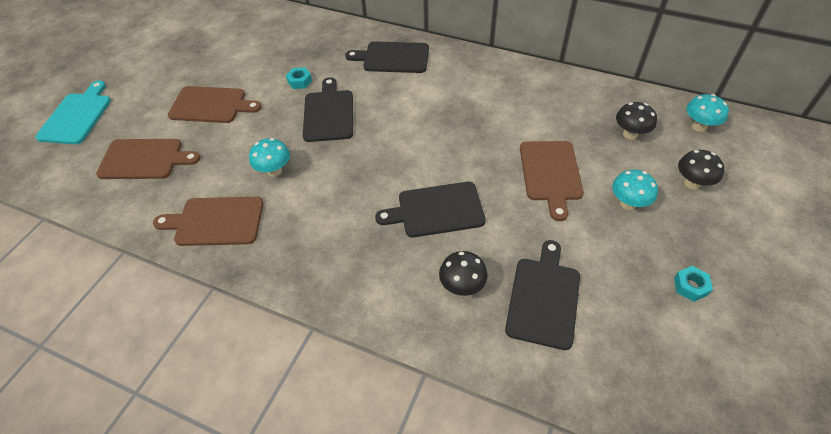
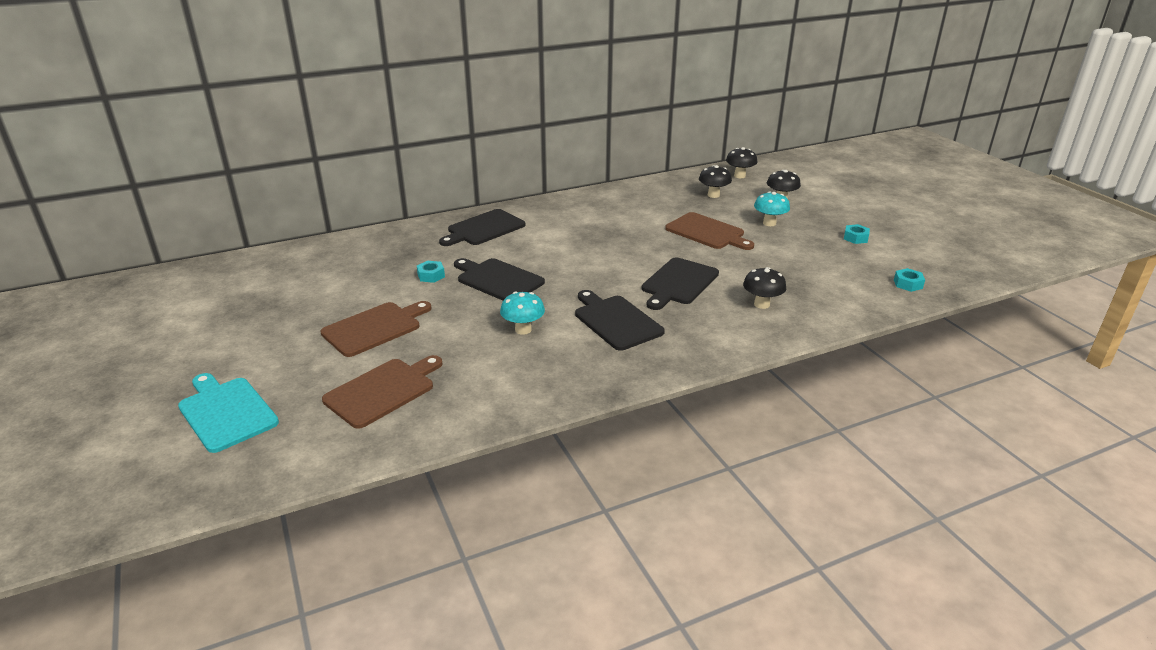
camera: 50 degrees left, 20 degrees down
brown cutting board [153,197,264,246] -> none
black cutting board [505,240,580,350] -> black cutting board moved to [575,290,665,351]
turquoise mushroom [686,94,729,132] -> black mushroom [726,147,757,178]
none -> turquoise nut [894,268,925,292]

